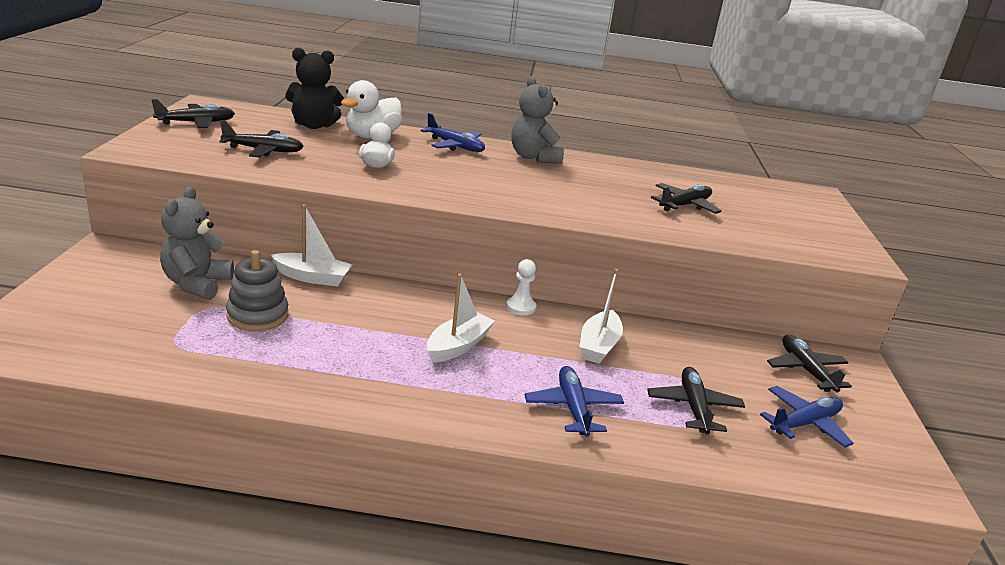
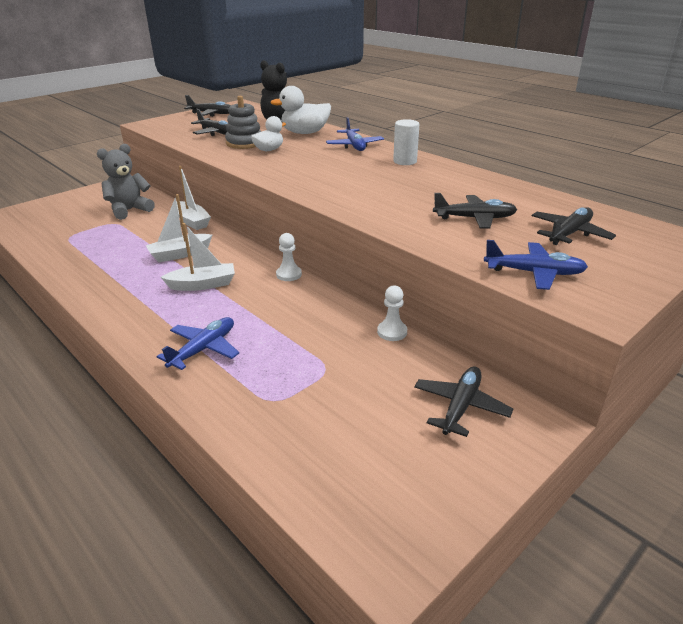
camera: 45 degrees right, 5 degrees up
grey stacking toy [226,250,288,331] -> grey stacking toy moved to [225,96,262,149]
grey teddy bear [511,76,564,164] -> white cylinder [393,119,419,165]
white boat [579,269,623,364] -> white boat moved to [146,194,212,262]
black plane [647,367,745,434] -> black plane moved to [532,207,616,245]
blue plane [760,386,854,448] -> blue plane moved to [484,240,588,290]
none -> white pawn [377,286,407,341]

